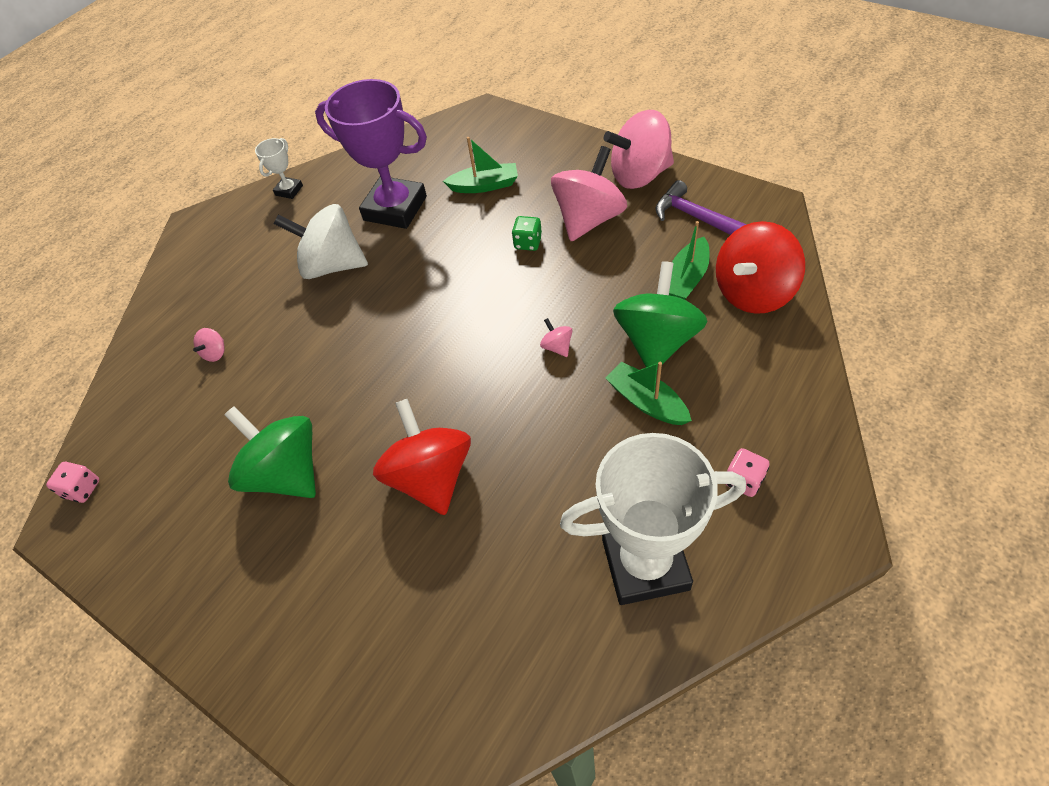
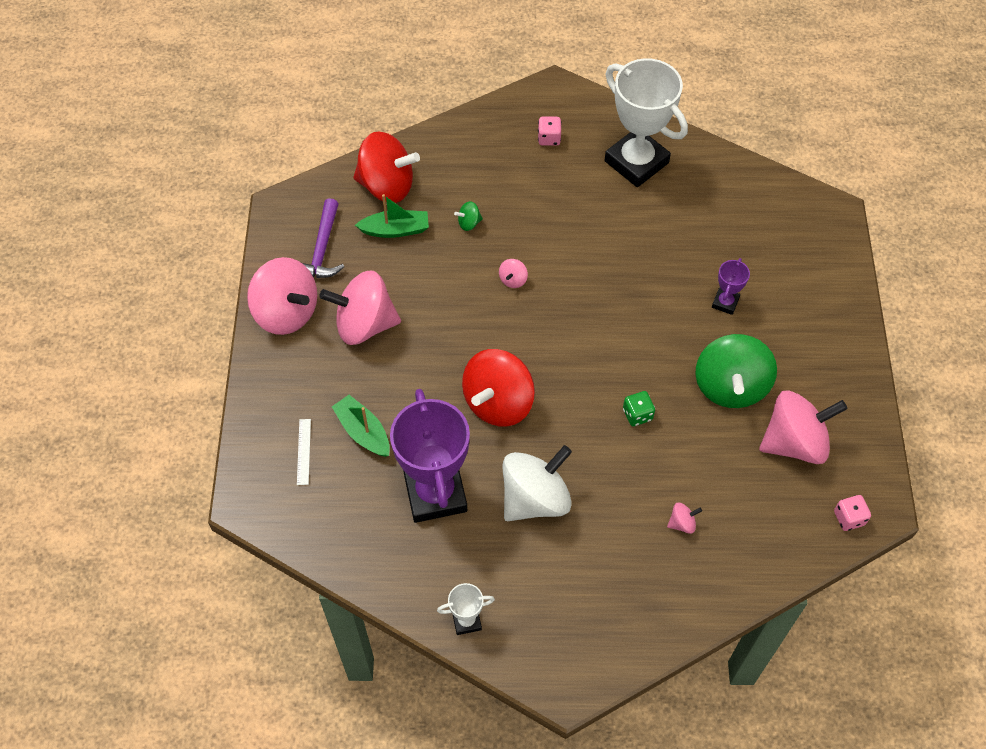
camera: 130 degrees left, 5 degrees up
white spinning top [274,204,368,279] -> white spinning top turned 105 degrees counterclockwise [502,445,572,521]
red spinning top [373,399,471,515] -> red spinning top moved to [462,349,535,427]
green dice [512,216,542,251] -> green dice moved to [623,391,655,426]
green boat [605,362,692,425] -> none
green spinning top [613,261,708,369] -> green spinning top [454,201,483,231], size x0.40
none -> white ruler [297,419,311,485]
none -> purple trophy [712,258,750,315]
none -> pink spinning top [759,390,848,464]

